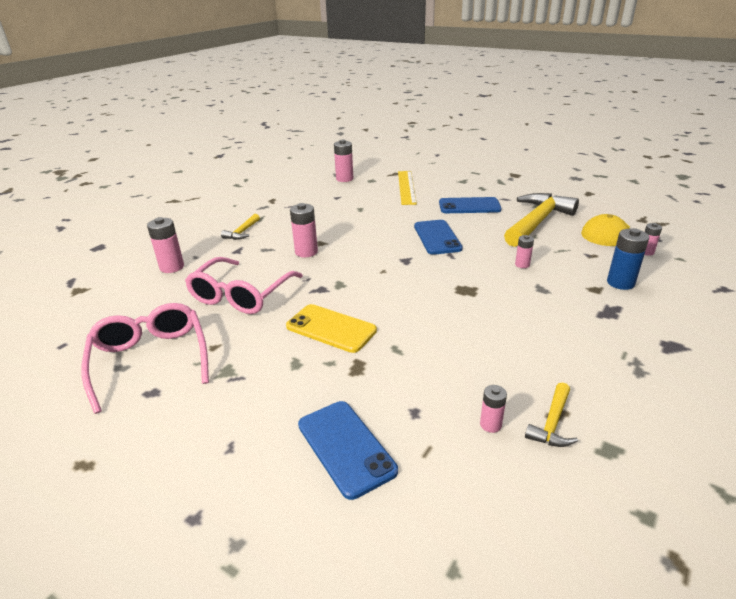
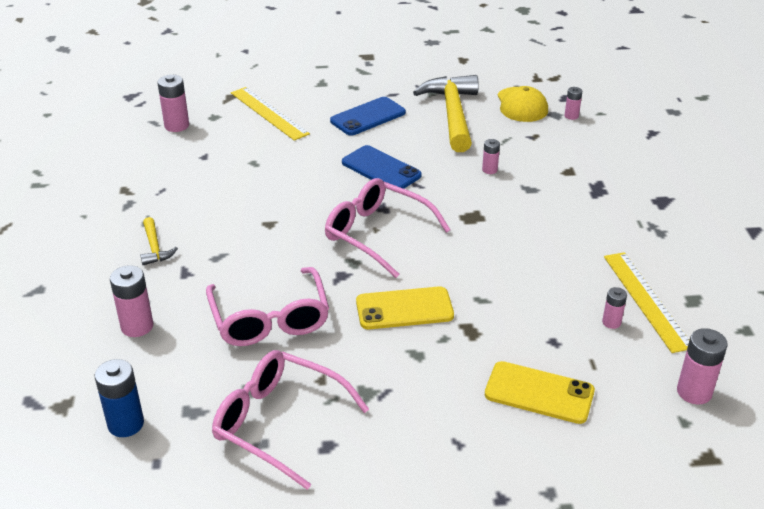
camera: 40 degrees left, 5 degrees up
pink battery [290,203,318,257] -> pink battery moved to [677,328,728,405]
blue phone [298,401,398,500] -> yellow phone [485,361,595,424]
yellow hammer [525,383,578,447] -> yellow ruler [604,252,689,353]
blue battery [607,228,649,290] -> blue battery moved to [95,359,144,437]
none -> pink glasses [325,178,451,278]

